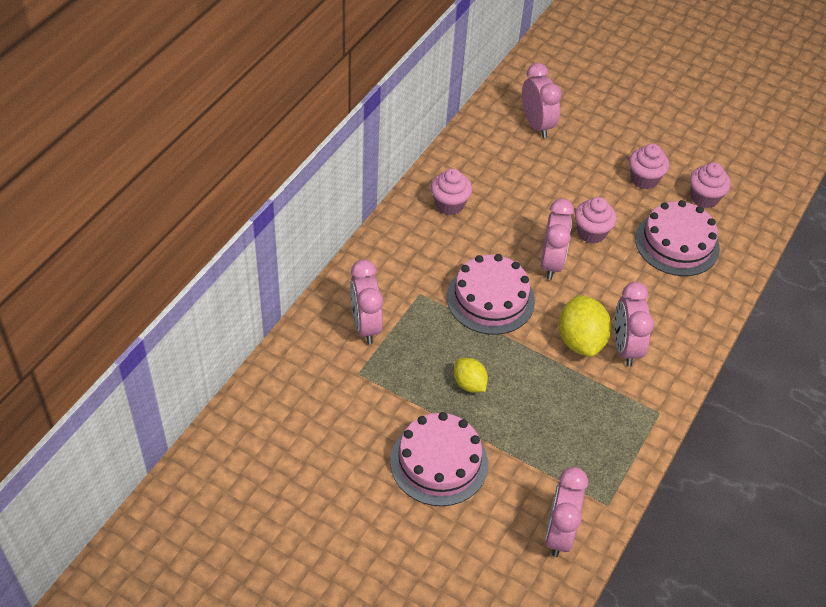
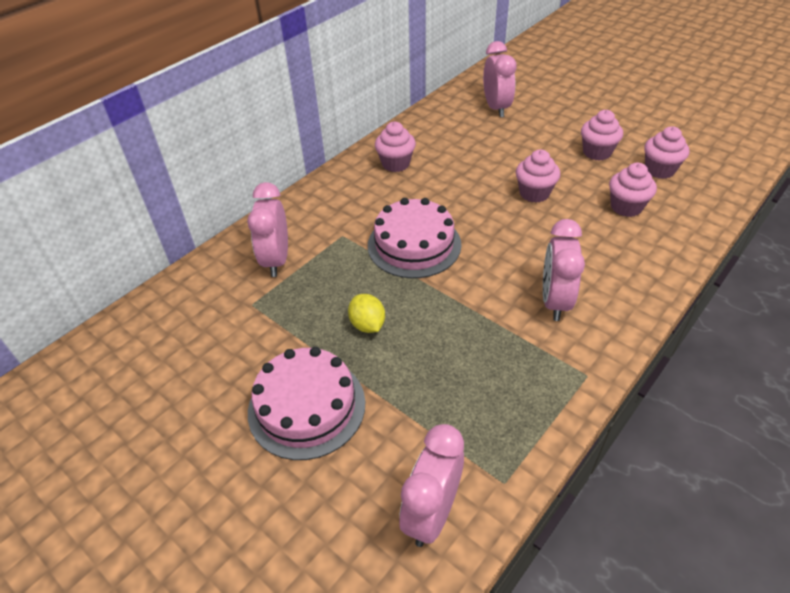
camera: 15 degrees right, 5 degrees down
pink clock [541,198,574,280] -> none
yellow lemon [559,295,612,357] -> none
pink cake [635,200,720,276] -> pink cupcake [609,163,657,217]

